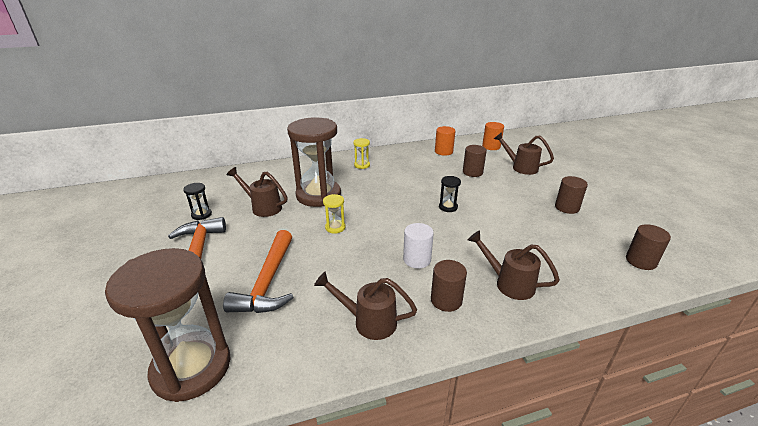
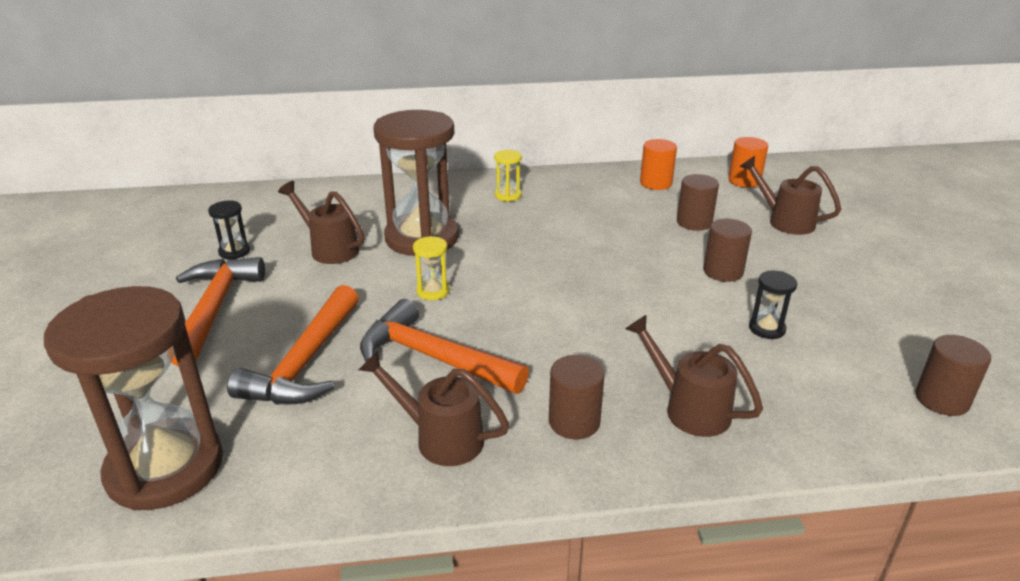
camera: 10 degrees right, 0 degrees up
white cylinder [403,223,434,269] -> none
black hourglass [439,176,461,212] -> black hourglass moved to [749,271,798,339]
brown cylinder [555,176,588,214] -> brown cylinder moved to [703,219,752,282]
none -> orange hammer [360,299,529,394]

